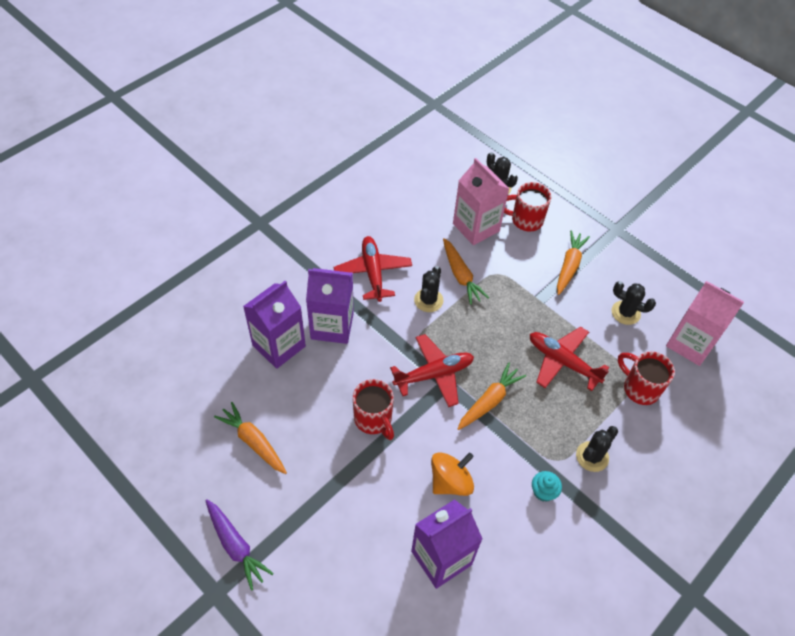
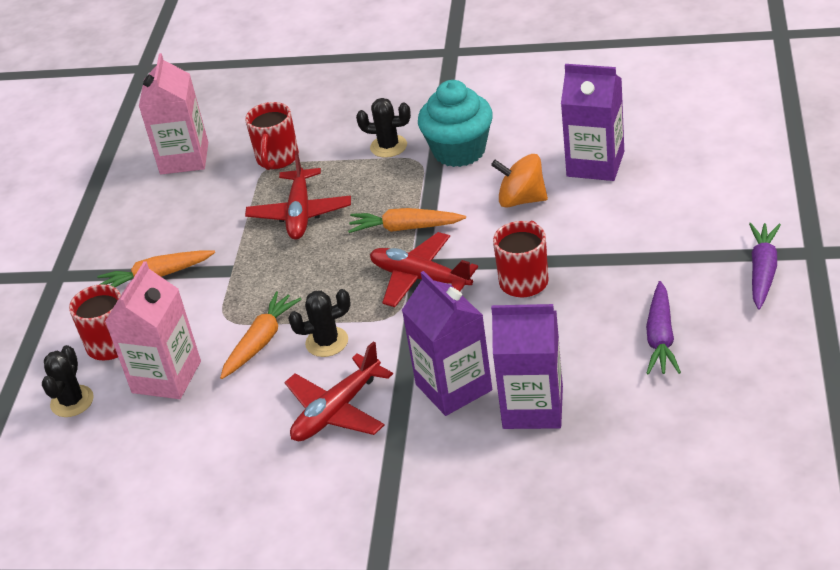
camera: 120 degrees left, 15 degrees down
orange carrot [214,402,287,474] -> purple carrot [646,281,681,375]
turquoise cupcake [532,471,562,502] -> turquoise cupcake [418,80,493,167], size x2.22
black cactus [612,281,656,325] -> none

